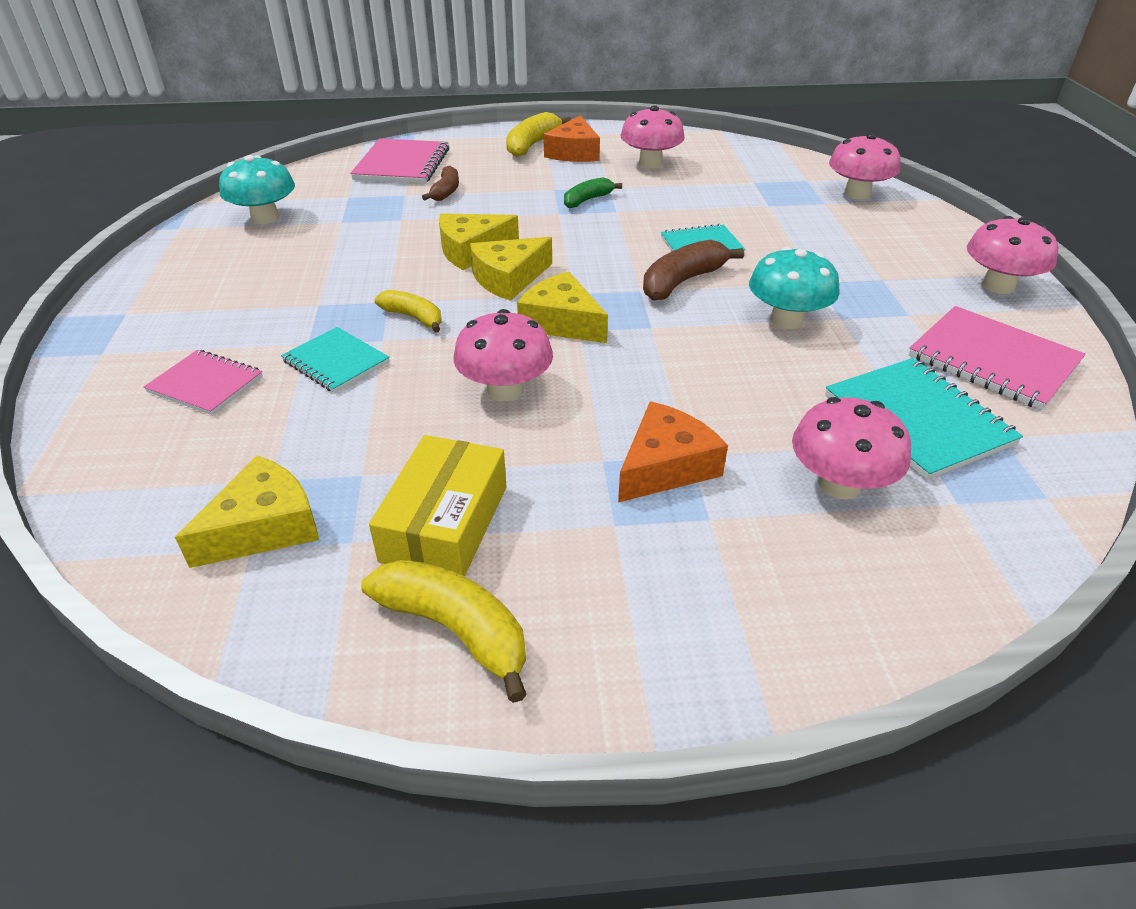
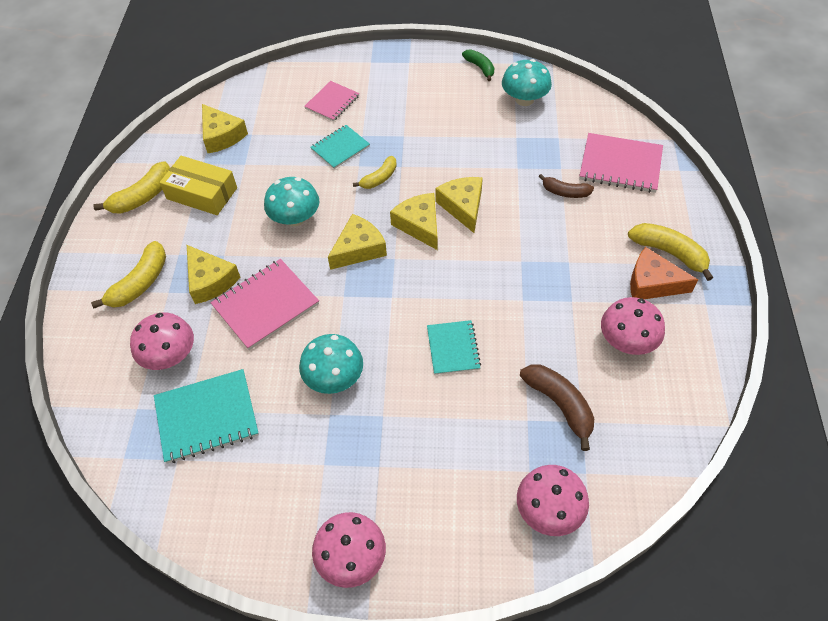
camera: 100 degrees right, 15 degrees up
pink mushroom [453,309,553,401] -> turquoise mushroom [264,177,319,227]
green banana [564,178,622,208] -> green banana moved to [462,49,494,81]
orange cheese [618,401,728,503] -> yellow cheese [187,245,240,304]
brown banana [643,240,744,301] -> brown banana moved to [520,365,594,451]
pink notebook [909,306,1085,410] -> pink notebook moved to [211,259,319,350]
none -> yellow banana [91,241,166,308]

